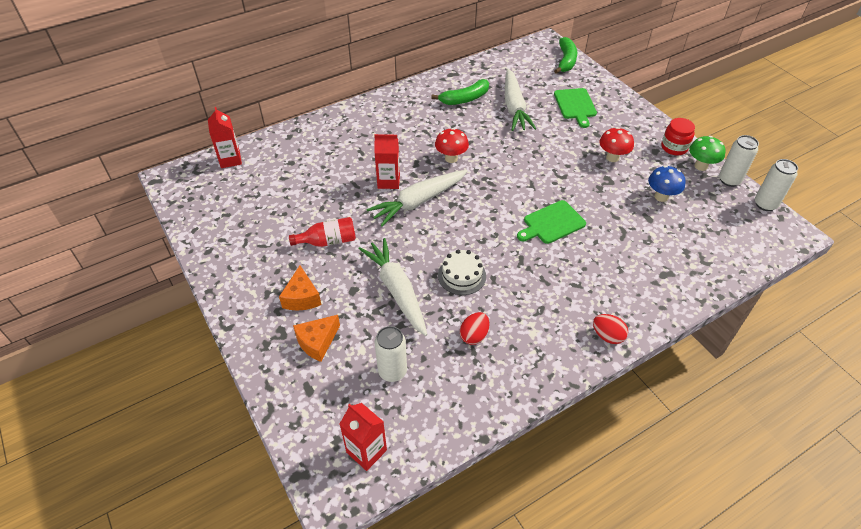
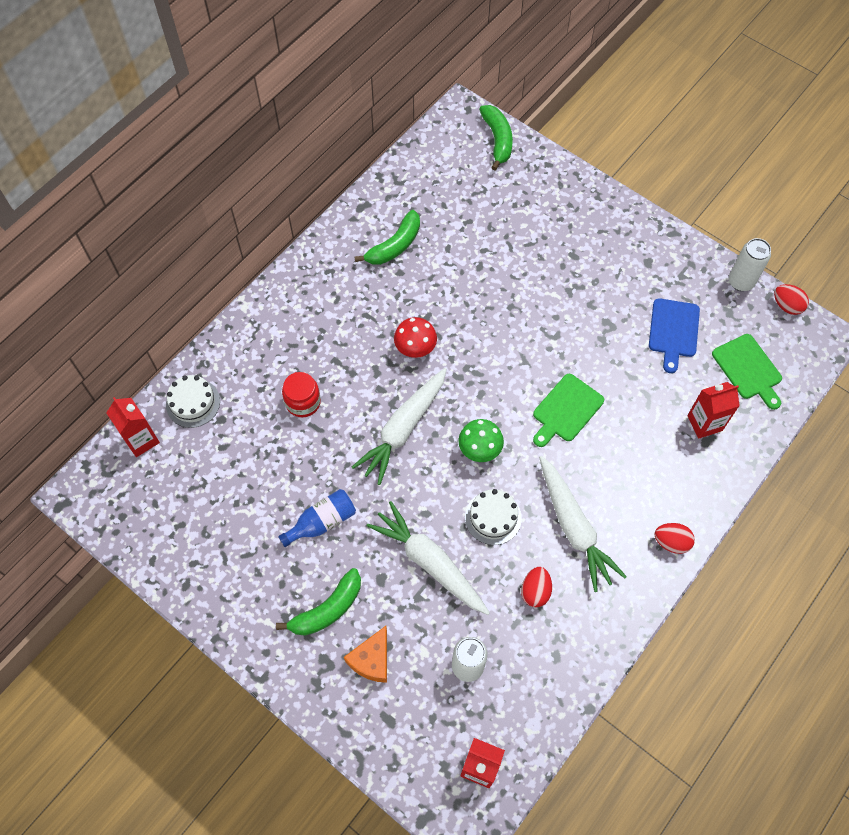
camera: 20 degrees left, 15 degrees up
orange cheese [279,265,321,311] -> green banana [276,568,361,636]
red bottle [289,217,356,247] -> blue bottle [278,489,356,547]
red carton [374,134,400,189] -> red carton moved to [687,382,740,439]
white carrot [505,68,536,131] -> white carrot moved to [539,456,627,592]
green cutting board [554,88,597,128] -> green cutting board moved to [712,334,782,410]
red mushroom [599,127,634,162] -> none
blue mushroom [648,165,686,202] -> blue cutting board [649,298,700,373]
red jar [661,118,695,155] -> red jar moved to [282,372,321,417]
green mushroom [689,136,725,171] -> green mushroom moved to [458,419,504,462]
white can [755,159,798,211] -> red egg [774,284,809,315]
none -> white cake [166,375,220,428]

